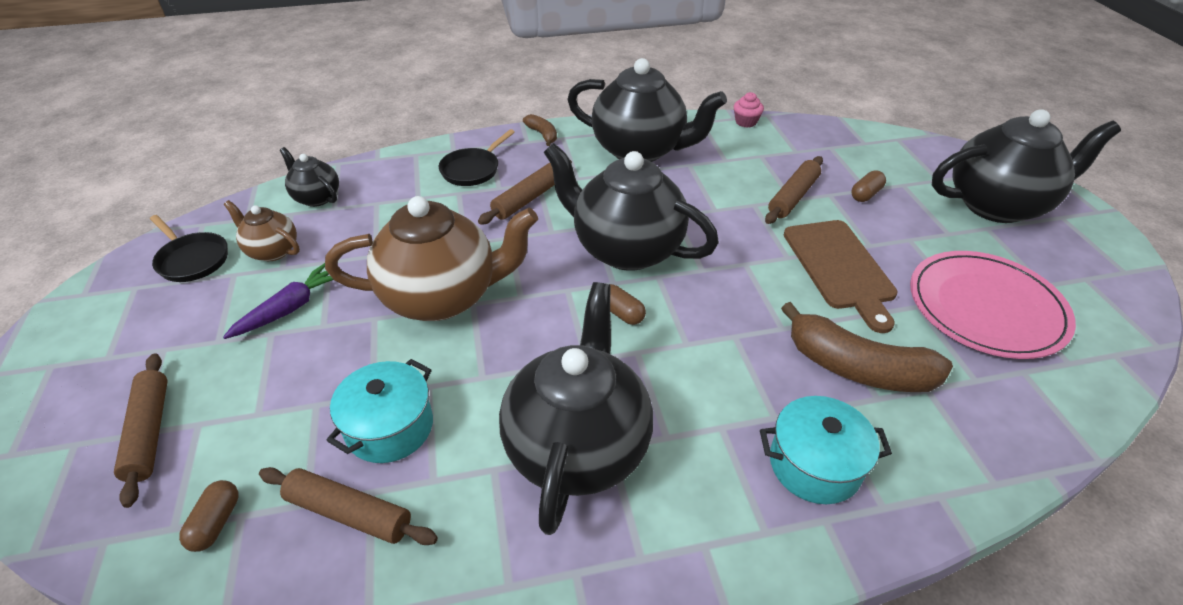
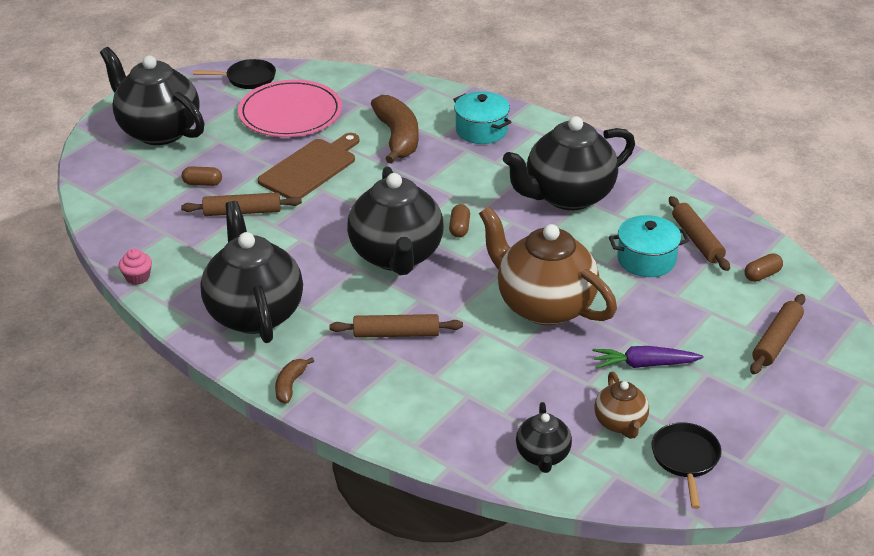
camera: 130 degrees left, 5 degrees down
black pan [439,129,515,186] -> black pan moved to [193,59,276,89]

